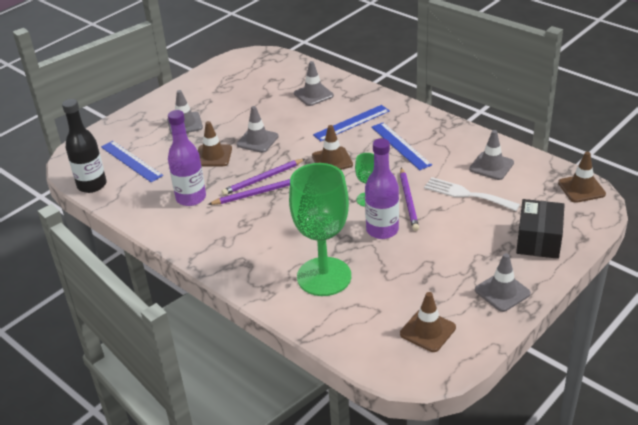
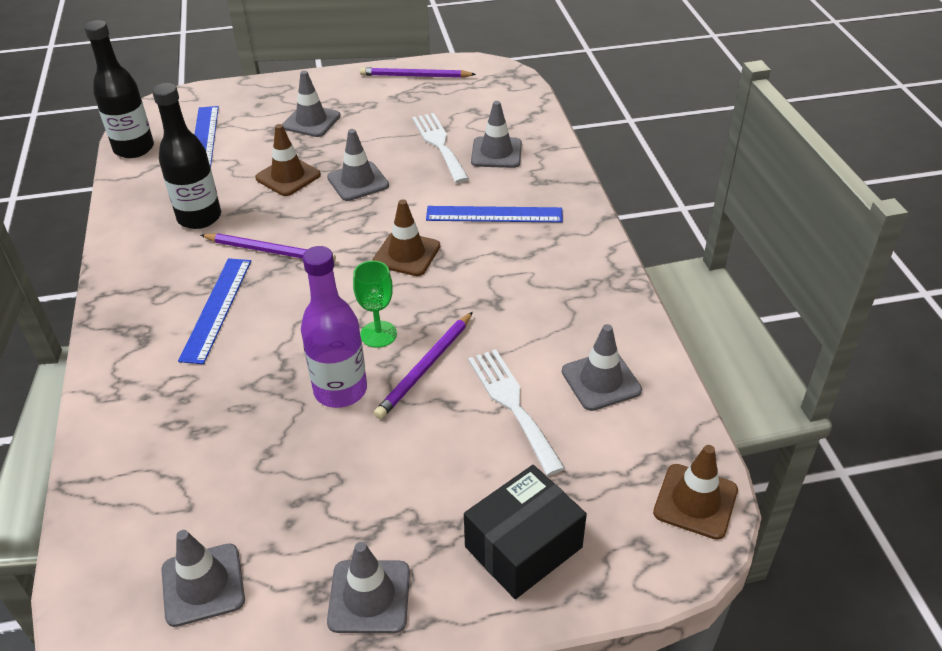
camera: 35 degrees right, 5 degrees up
purple bottle [168,110,206,206] -> black bottle [152,83,221,229]
purple pencil [222,159,305,195] -> purple pencil moved to [360,67,476,78]
green goblet [289,163,351,296] -> none
blue ruler [371,122,432,170] -> blue ruler moved to [178,258,251,364]
brown traffic cone [400,292,456,352] -> grey traffic cone [161,530,245,627]
none -> white fork [412,113,469,183]

